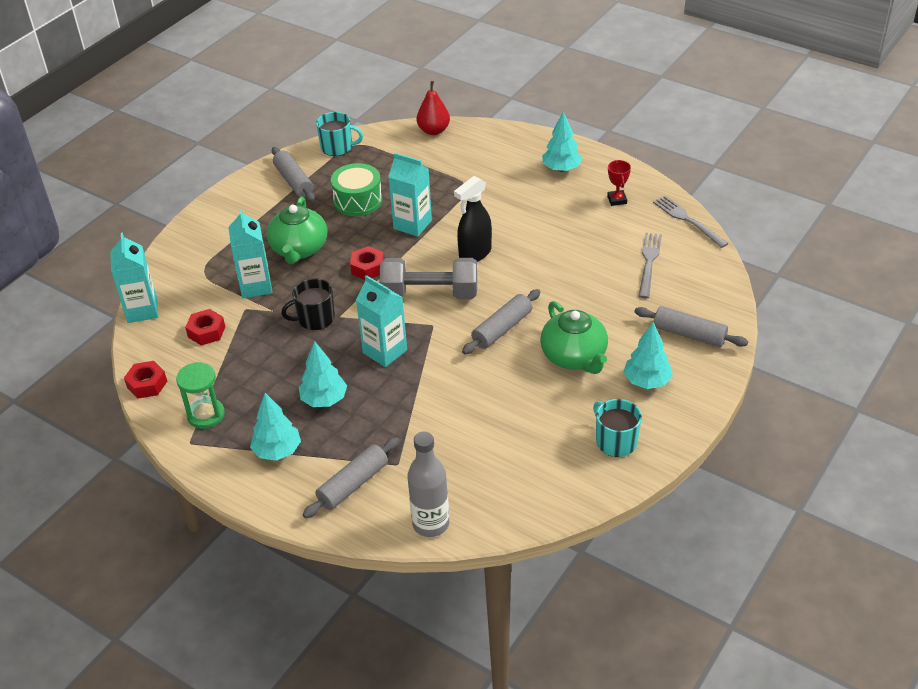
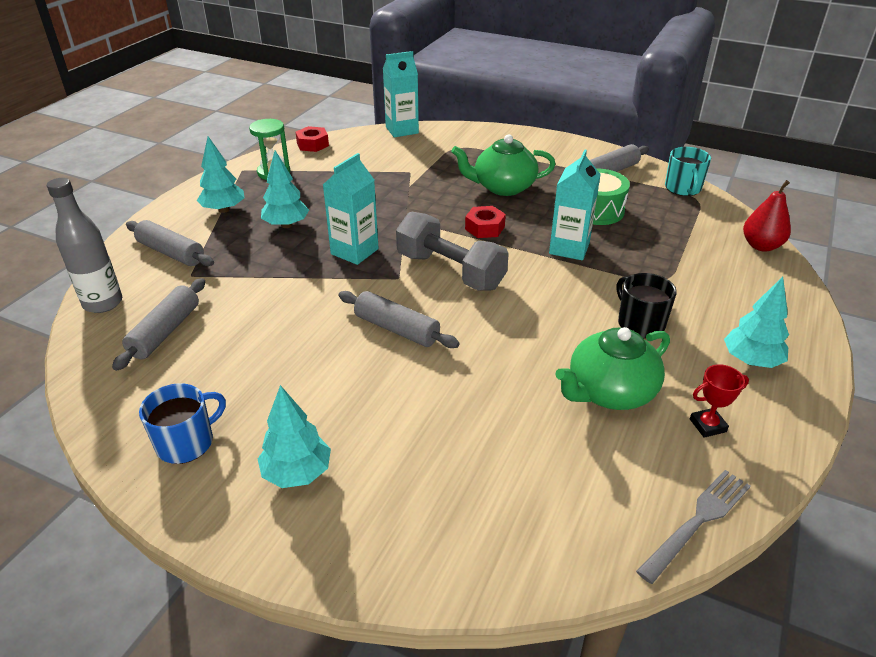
camera: 80 degrees right, 5 degrees down
red nut [185,309,225,345] -> none
turquoise carton [228,209,272,298] -> none
black mug [281,278,335,330] -> black mug moved to [617,273,677,339]
grey dumbbell [379,258,477,299] -> grey dumbbell turned 45 degrees counterclockwise [396,212,509,291]
black spray bottle [454,176,492,262] -> none
green teapot [540,301,608,374] -> green teapot moved to [556,327,670,410]
turquoise mug [593,399,642,457] -> blue mug [139,383,226,464]
grey rolling pin [634,306,748,347] -> grey rolling pin moved to [112,278,205,371]
grey fork [638,233,662,298] -> none

